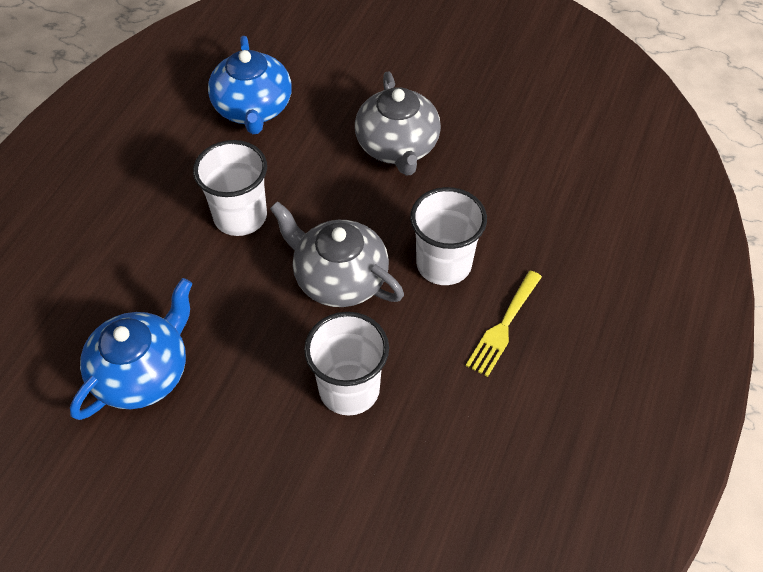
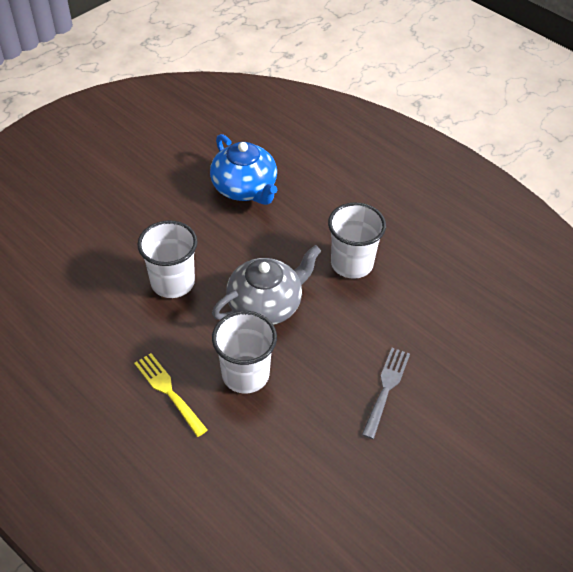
camera: 110 degrees right, 5 degrees down
blue teapot [208,36,292,134] -> none
grey teapot [355,72,441,176] -> grey fork [362,348,410,439]

